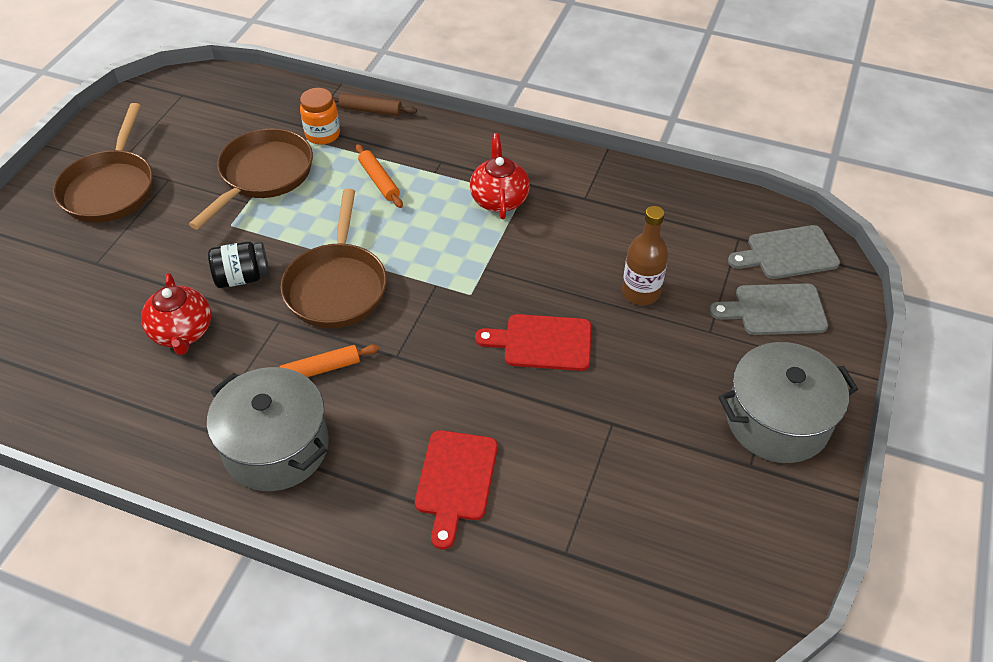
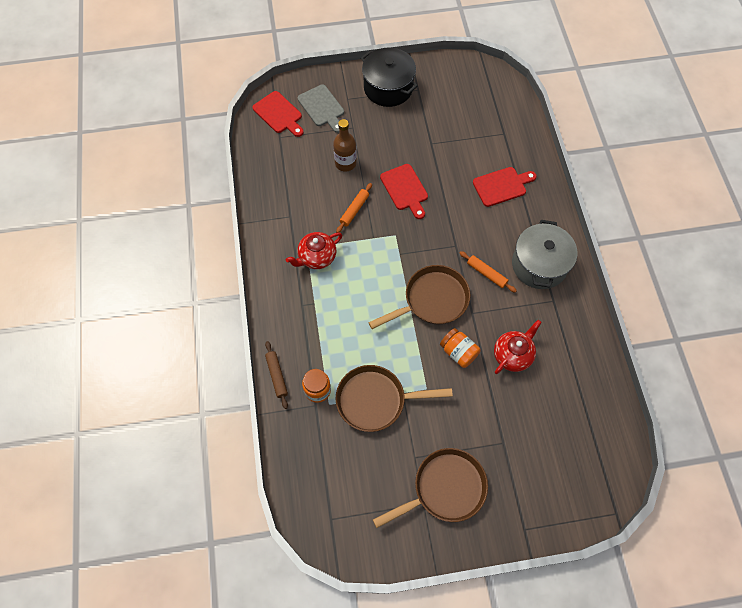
camera: 120 degrees left, 15 degrees up
black jar [208,241,270,288] -> orange jar [440,328,481,368]
orange rolling pin [356,144,403,208] -> orange rolling pin moved to [336,183,372,233]
grey pot [719,342,858,463] -> black pot [361,48,418,107]
grey cutting board [728,225,840,279] -> red cutting board [253,91,304,137]

